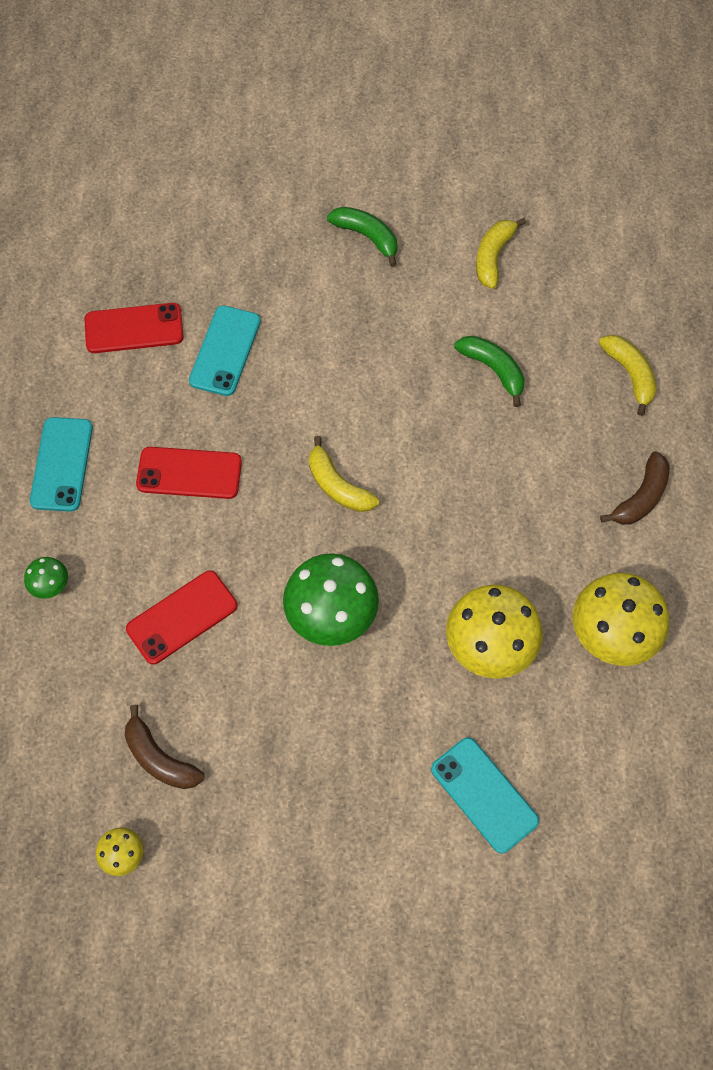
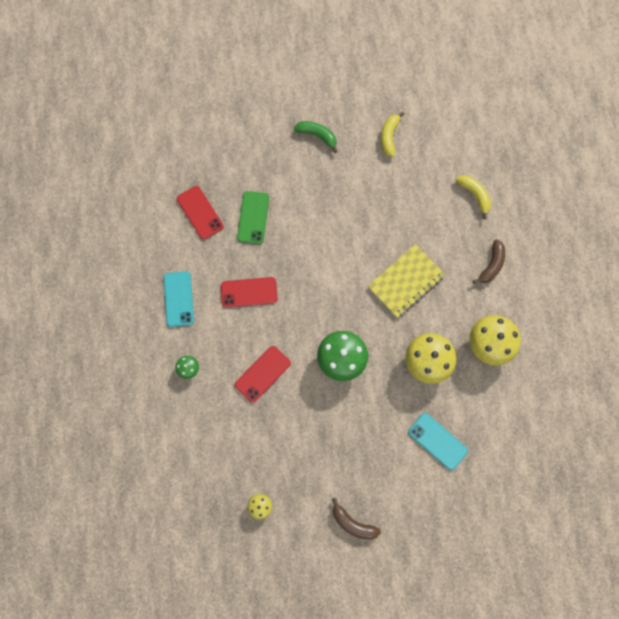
camera: 10 degrees left, 10 degrees up
red phone [84,303,183,353] -> red phone turned 75 degrees clockwise [177,186,223,240]
brown banana [125,705,204,789] -> brown banana moved to [332,498,381,540]
turquoise phone [189,305,261,396] -> green phone [237,191,269,244]
yellow banana [309,436,379,512] -> none
green banana [454,335,524,407] -> none
none -> yellow notebook [368,244,445,318]

